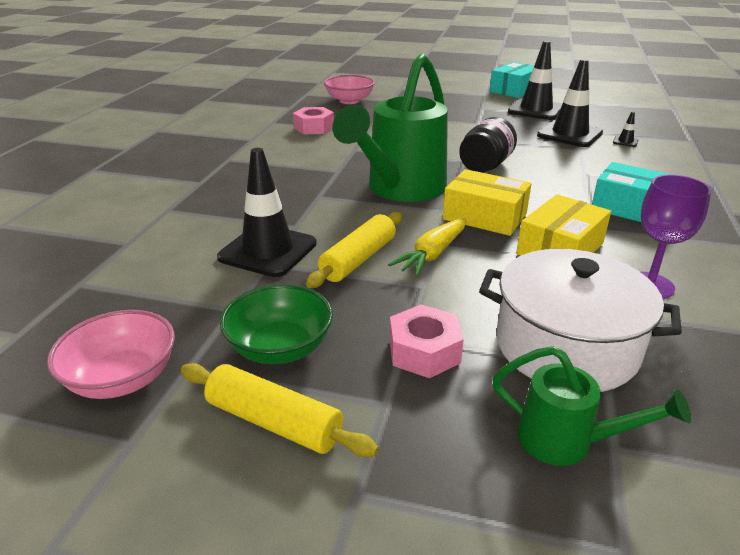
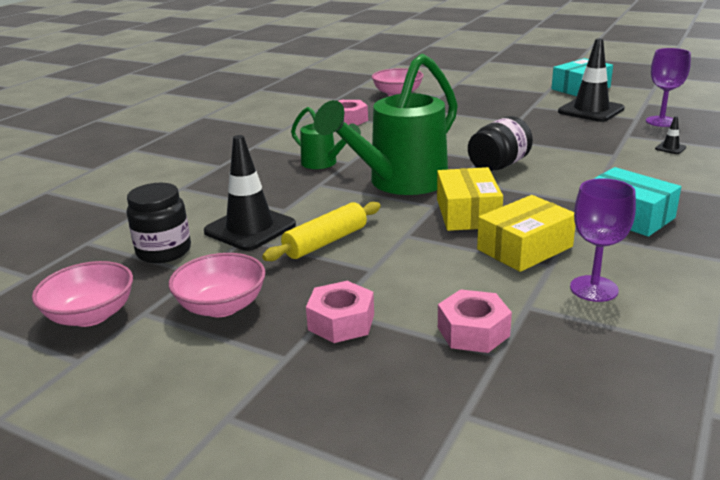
camera: 15 degrees right, 5 degrees down
yellow rolling pin [181,363,379,457] -> none
green bowl [220,284,333,364] -> pink bowl [169,253,266,317]
yellow carrot [388,219,467,276] -> none
yellow box [443,169,532,236] -> yellow box turned 45 degrees clockwise [437,167,503,231]
white pot [479,249,682,392] -> pink nut [438,289,512,353]
green watering can [492,346,691,466] -> green watering can moved to [291,107,361,169]
black traffic cone [537,59,603,147] -> none
none -> black jar [127,183,191,263]
none -> purple goblet [646,48,691,127]

